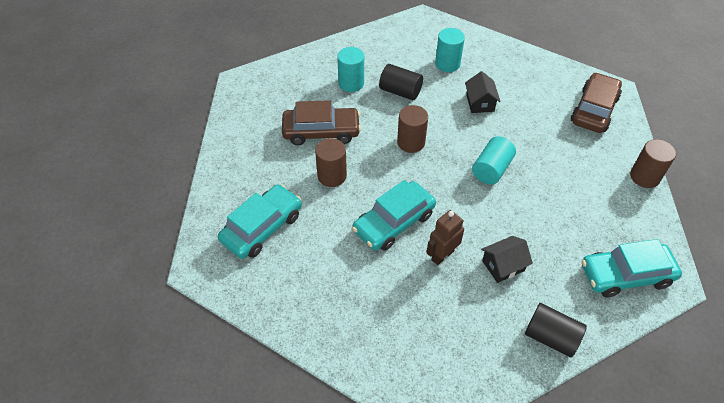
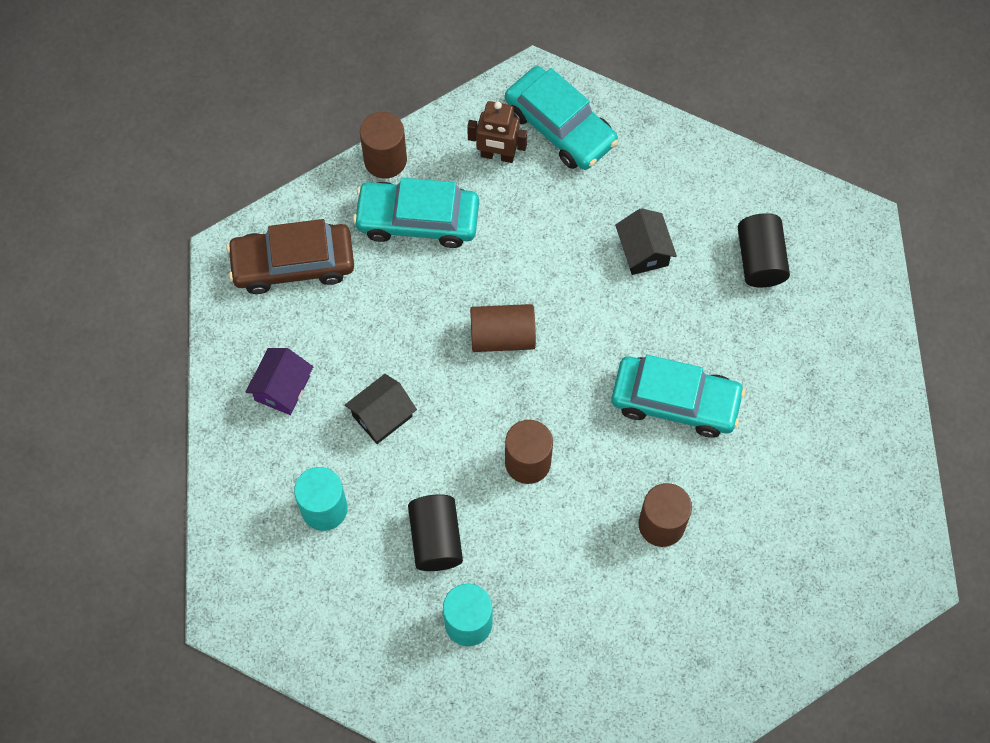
camera: 125 degrees left, 15 degrees up
turquoise car [218,184,302,259] -> turquoise car moved to [353,178,479,248]
brown car [282,100,361,145] -> none
brown robot [426,210,464,265] -> brown robot moved to [467,101,527,163]
turquoise cylinder [472,136,516,185] -> brown cylinder [470,304,536,352]
black house [481,236,533,283] -> black house turned 45 degrees clockwise [615,208,677,275]
black cylinder [525,303,587,358] -> black cylinder moved to [738,213,790,288]
none -> purple house [246,348,313,415]

